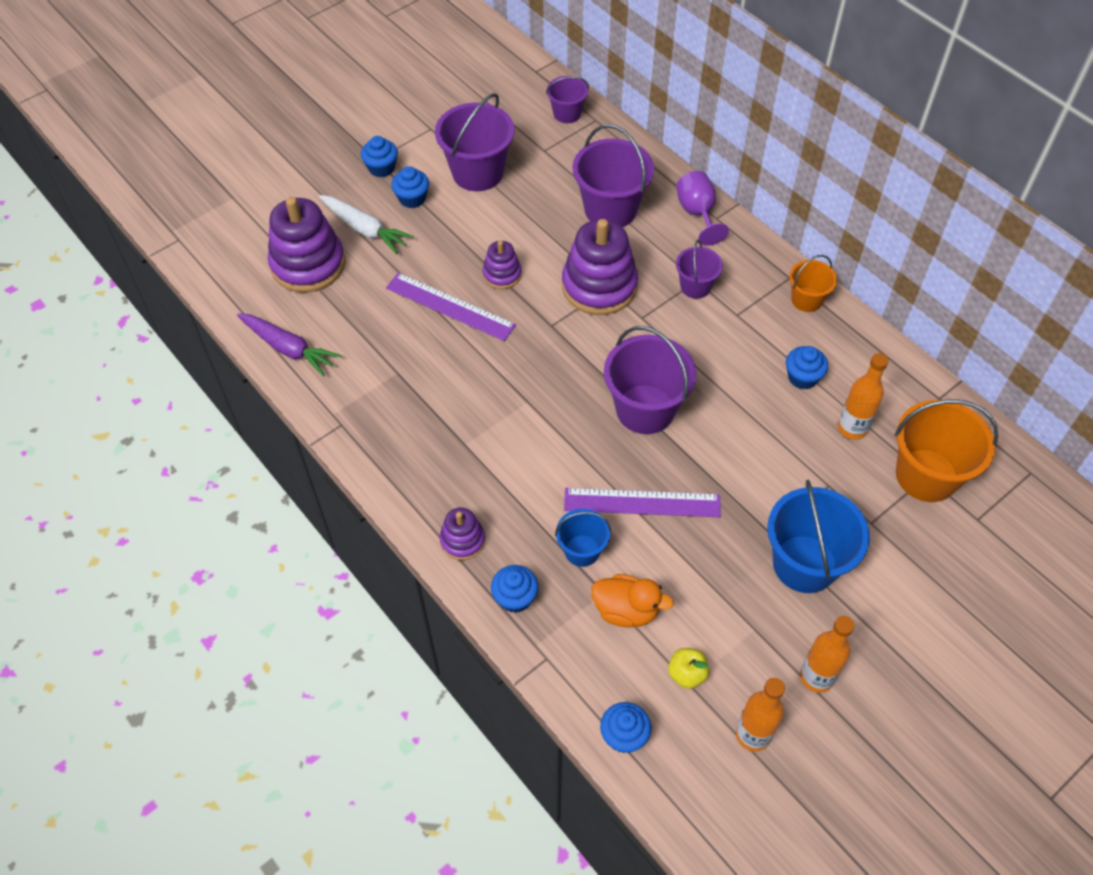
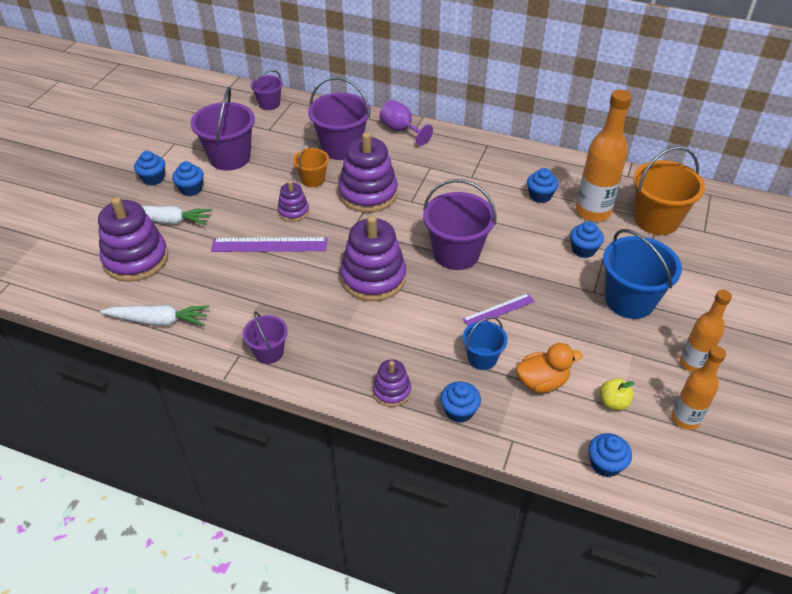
camera: 30 degrees left, 10 degrees down
purple carrot [237,313,341,376] -> white carrot [100,305,209,326]
purple ruler [564,488,721,517] -> purple ruler [463,293,535,326], size x0.62
purple bucket [676,240,723,299] -> purple bucket moved to [243,311,288,364]
orange bucket [789,255,837,312] -> orange bucket moved to [293,140,329,187]
orange bottle [838,353,888,440] -> orange bottle [576,90,632,222], size x1.59
none -> purple stacking toy [340,215,406,301]
none -> blue cupcake [570,221,604,258]

